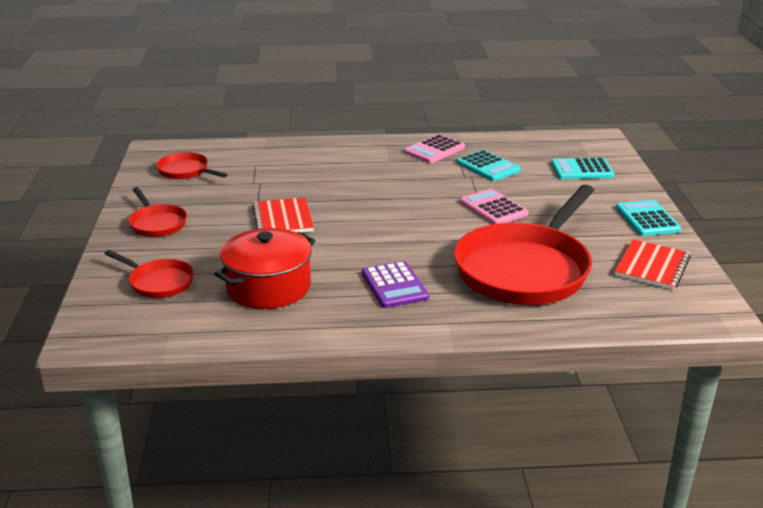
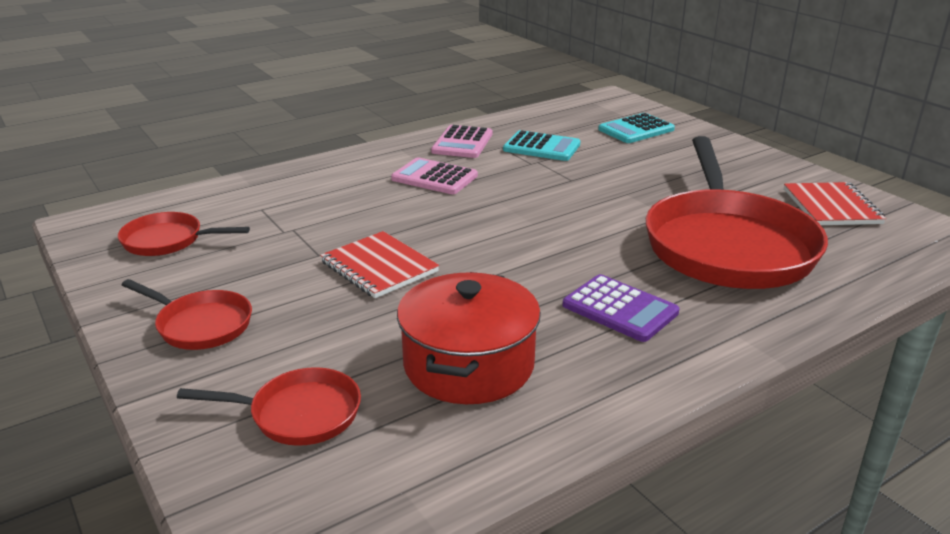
camera: 30 degrees left, 0 degrees up
pink calculator [460,188,528,224] -> pink calculator moved to [391,157,478,194]
turquoise calculator [616,200,682,236] -> none

